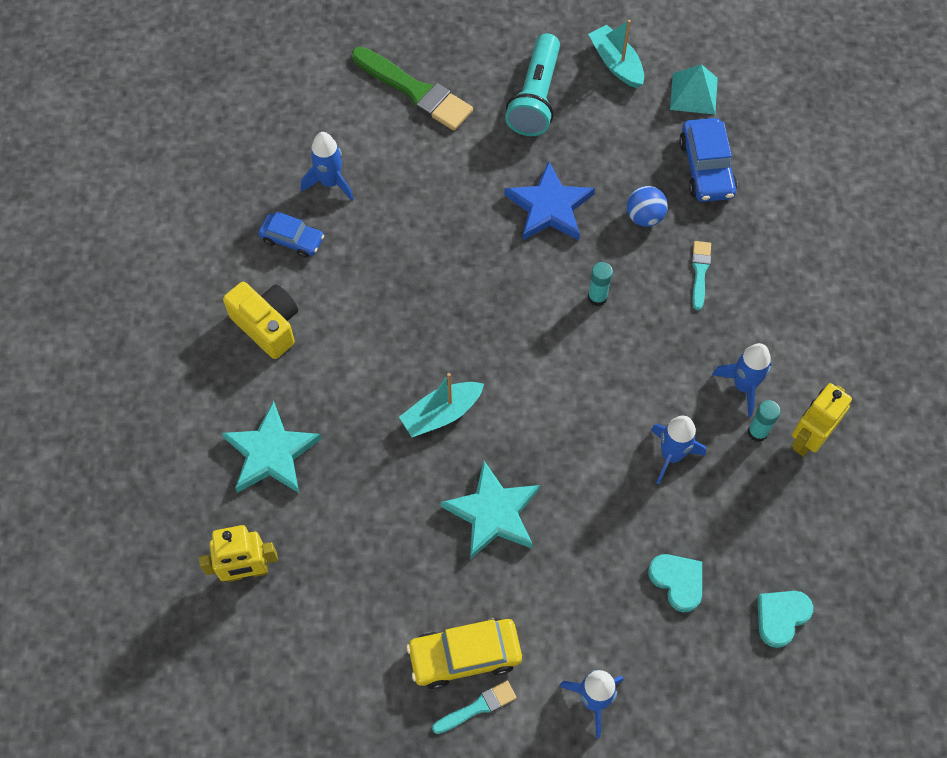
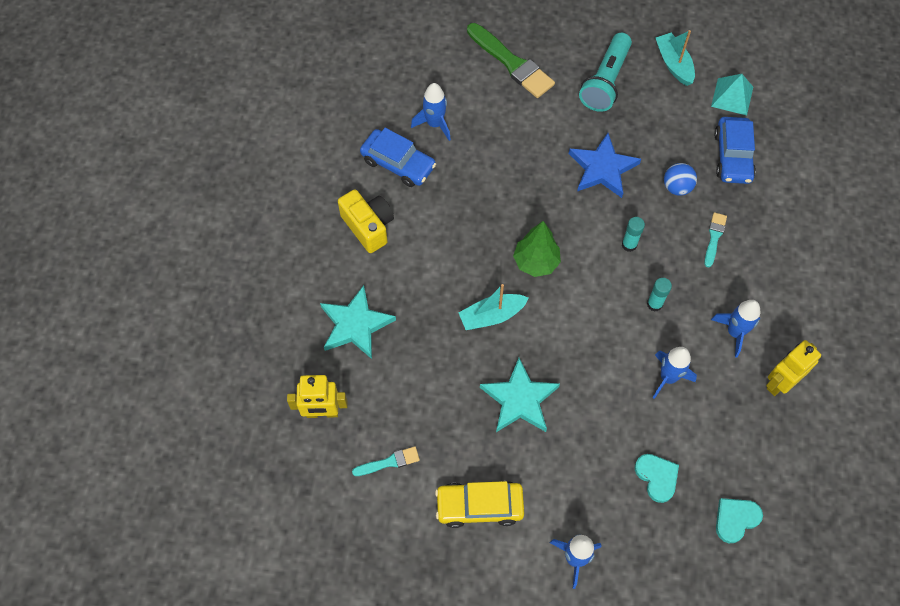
camera: 10 degrees right, 0 degrees up
blue car [258,211,324,258] -> blue car [360,128,436,187], size x1.51
turquoise brush [432,681,517,734] -> turquoise brush moved to [352,446,420,476]
turquoise glue stick [748,400,780,442] -> turquoise glue stick moved to [647,278,672,312]
none -> green tree [513,221,561,277]

